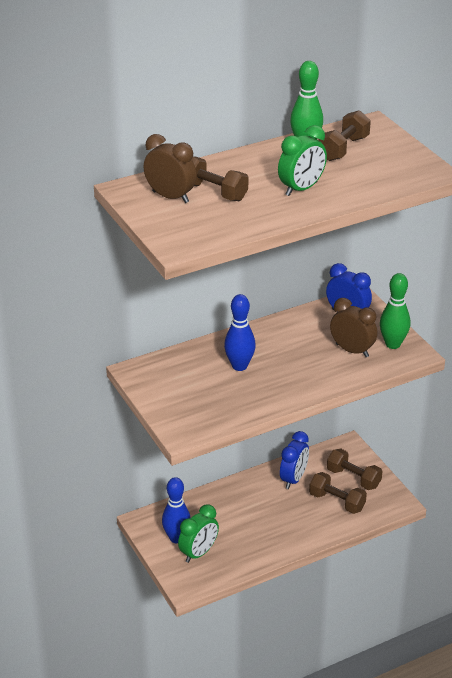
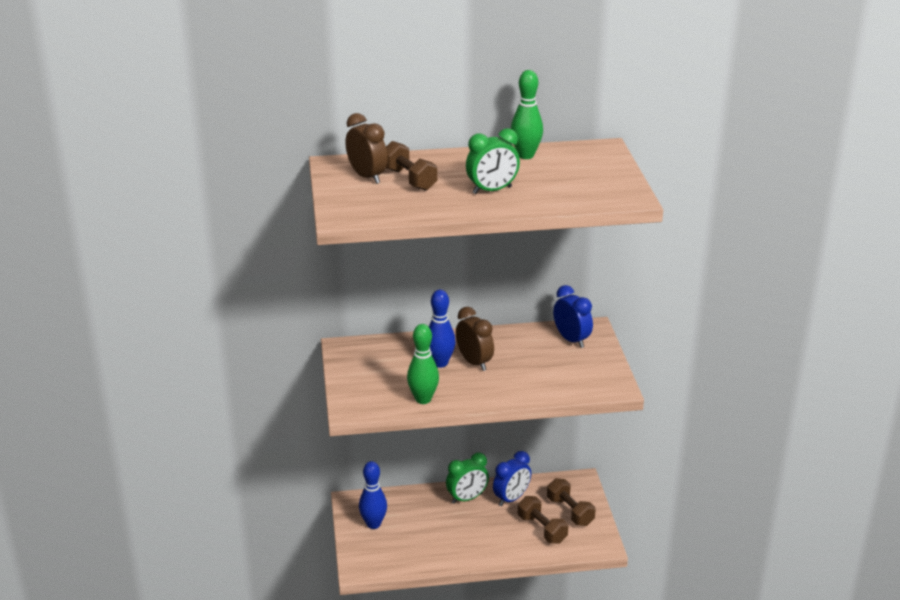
camera: 20 degrees right, 5 degrees down
green clock [178,504,219,563] -> green clock moved to [446,453,489,504]
brown dumbbell [318,110,371,161] -> none
brown clock [330,298,377,357] -> brown clock moved to [456,307,494,371]
green bowling pin [380,273,410,349] -> green bowling pin moved to [407,324,439,404]

